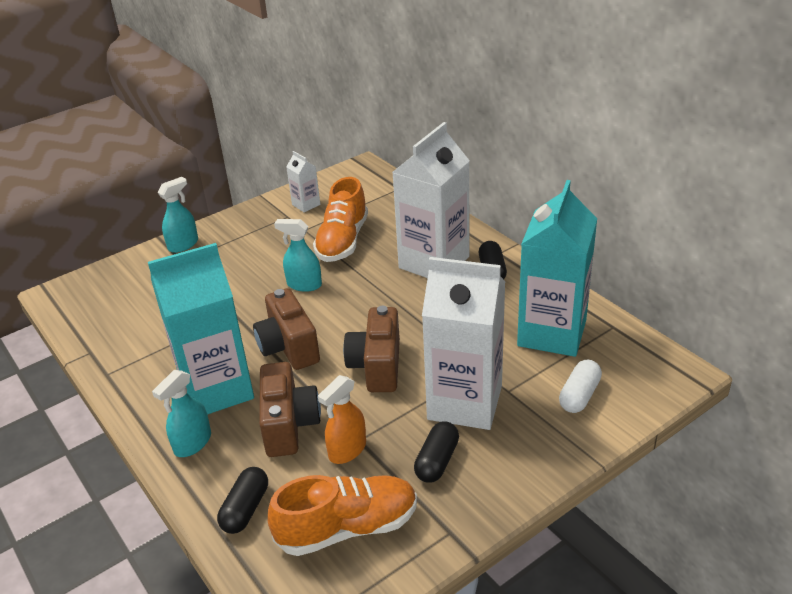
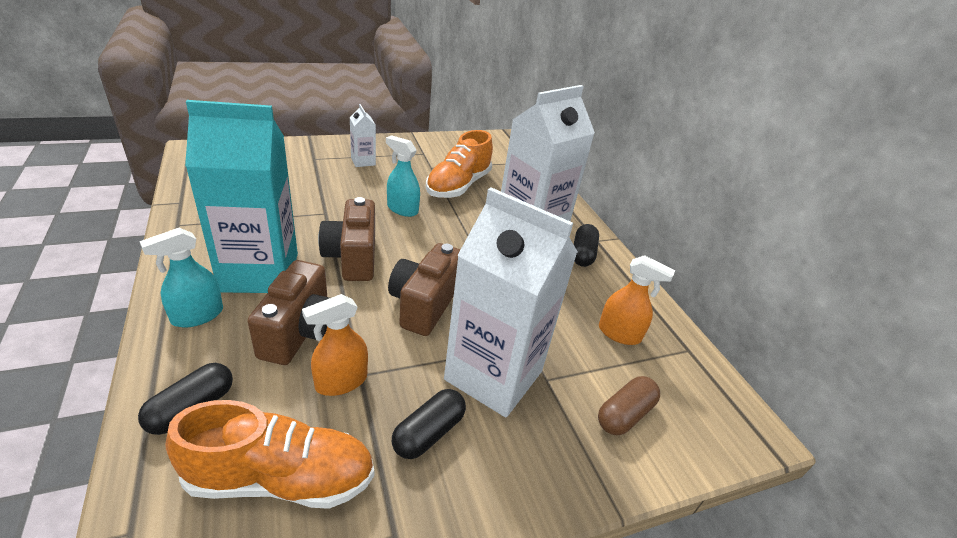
camera: 10 degrees right, 0 degrees up
turquoise spray bottle [157,177,198,253] -> none
white carton [286,151,320,212] -> white carton moved to [349,104,376,167]
turquoise carton [517,180,597,357] -> orange spray bottle [599,255,675,345]
white capsule [559,360,602,413] -> brown capsule [598,376,660,435]

